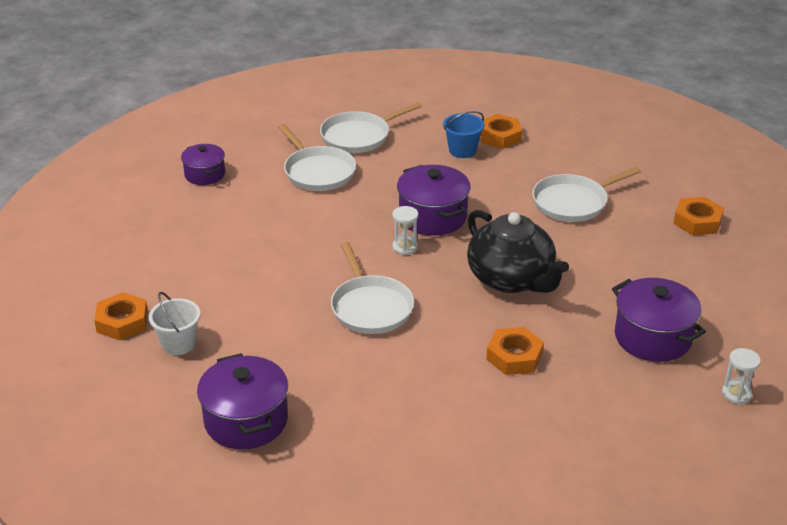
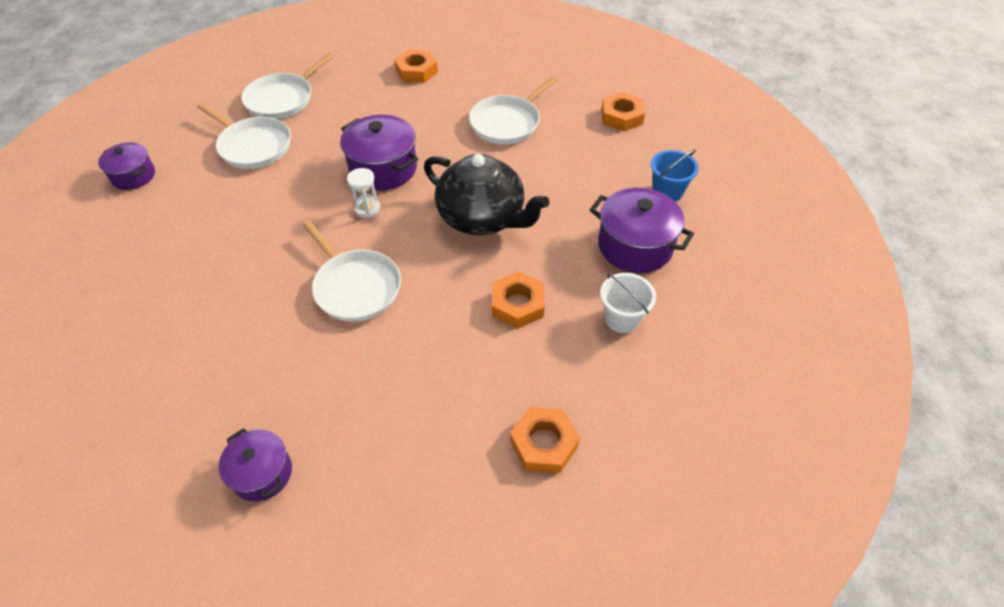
camera: 20 degrees left, 15 degrees up
orange nut [94,292,148,340] -> orange nut moved to [510,407,580,473]
white bucket [149,292,201,355] -> white bucket moved to [600,273,656,333]
purple pot [197,353,288,449] -> purple pot [218,428,292,502], size x0.62
blue bucket [443,111,485,158] -> blue bucket moved to [651,149,699,202]
white hourglass [722,348,761,404] -> none

